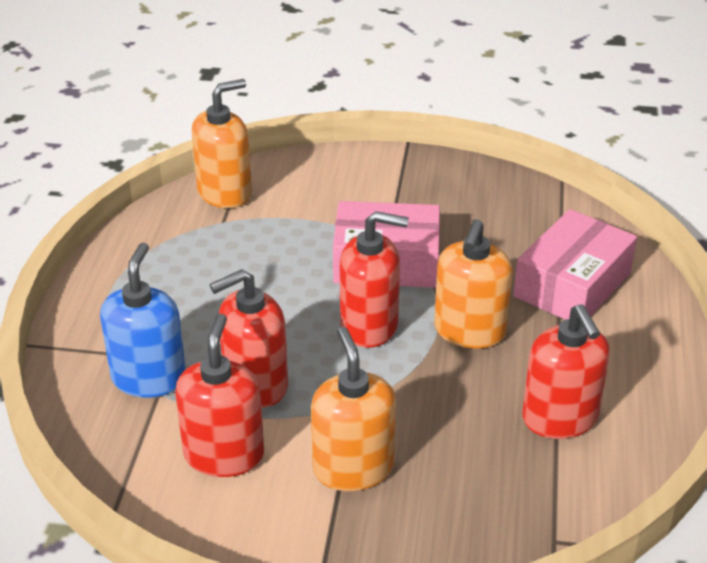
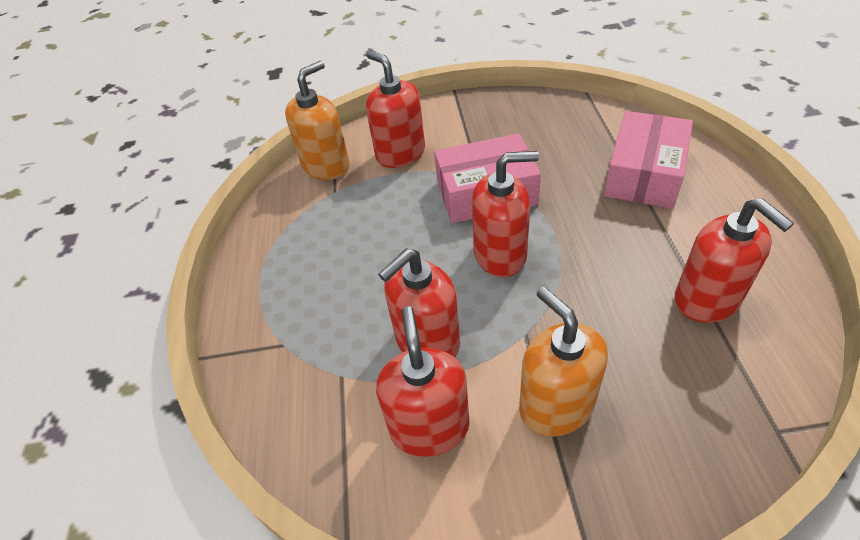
camera: 10 degrees left, 10 degrees up
blue soap dispenser [100,242,186,398] -> none
orange soap dispenser [434,219,513,349] -> none
none -> red soap dispenser [366,50,425,168]

